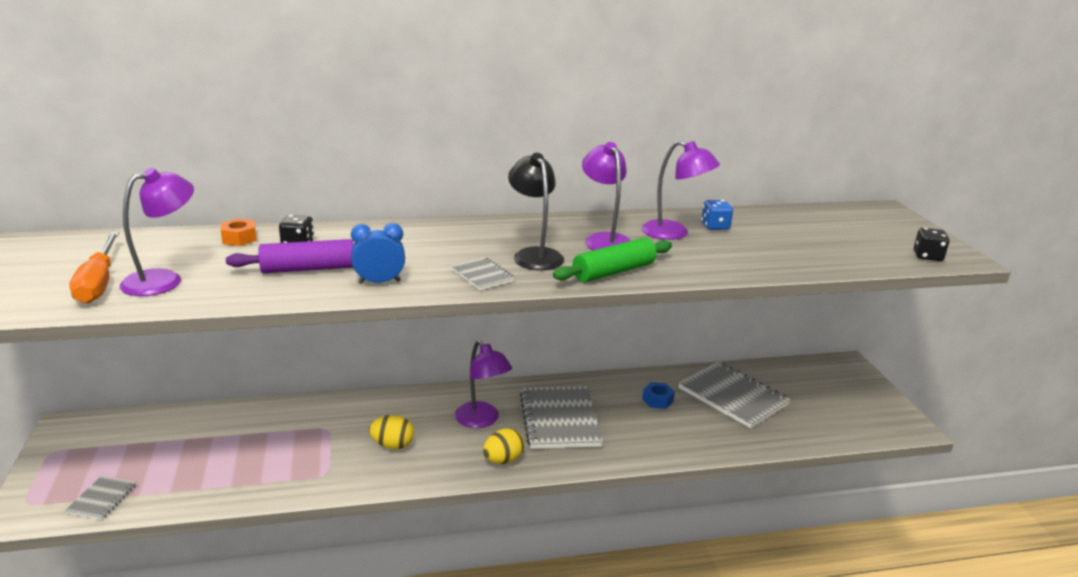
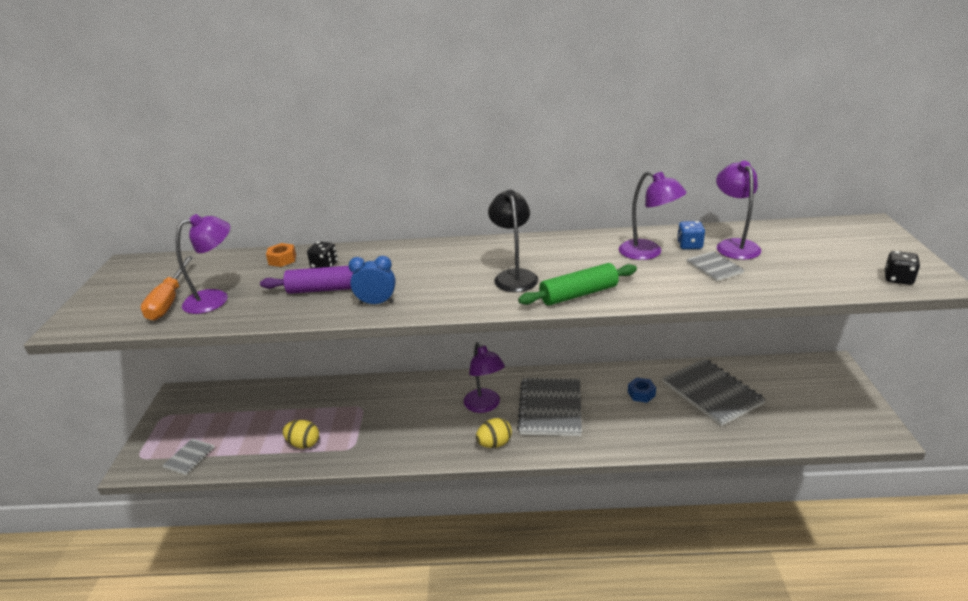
camera: 15 degrees right, 5 degrees up
yellow egg [369,415,414,449] -> yellow egg moved to [283,420,319,449]
grey notebook [451,258,515,290] -> grey notebook moved to [687,251,744,281]
purple lamp [582,142,631,250] -> purple lamp moved to [716,161,762,260]

